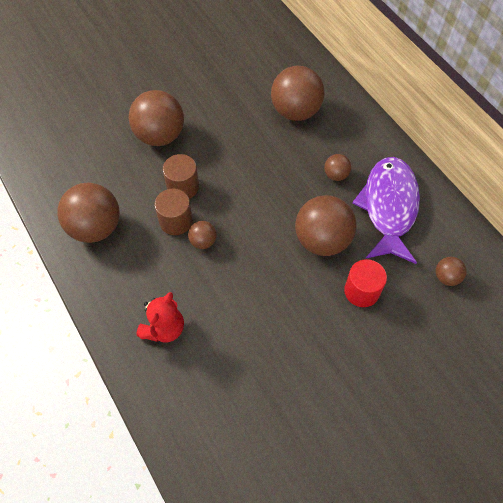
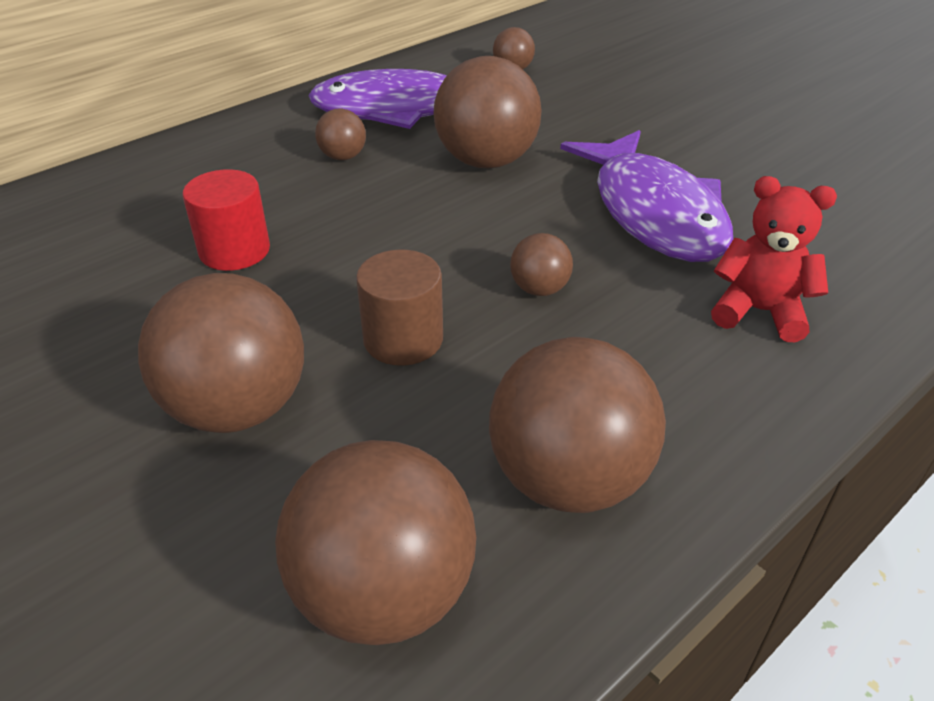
camera: 100 degrees left, 20 degrees down
brown cylinder [155,189,193,235] -> none
brown ball [271,66,325,121] -> brown ball moved to [275,440,476,645]
red cylinder [344,259,387,307] -> red cylinder moved to [183,169,270,271]
none -> purple fish [560,130,733,262]

